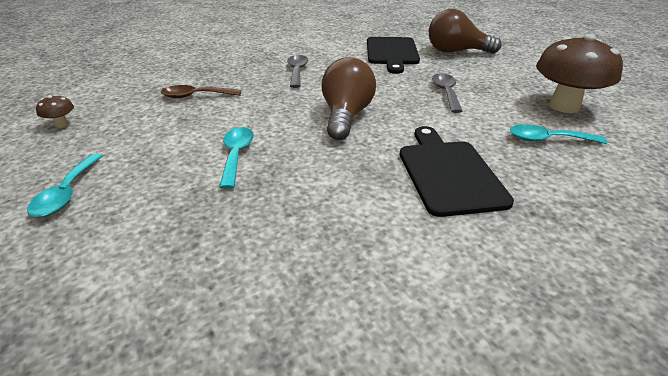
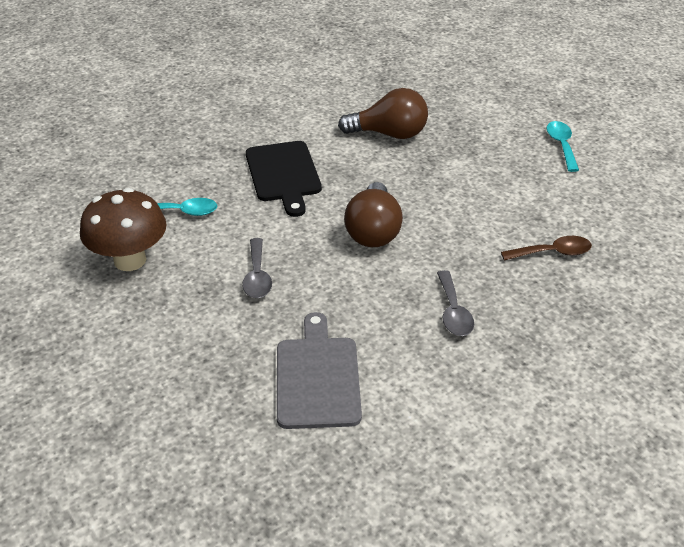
camera: 175 degrees right, 5 degrees up
brown mushroom [36,95,74,128] -> none
turquoise spoon [219,127,254,189] -> none
black cutting board [367,37,420,74] -> grey cutting board [277,312,362,429]
brown light bulb [429,9,501,54] -> brown light bulb moved to [338,88,428,139]

